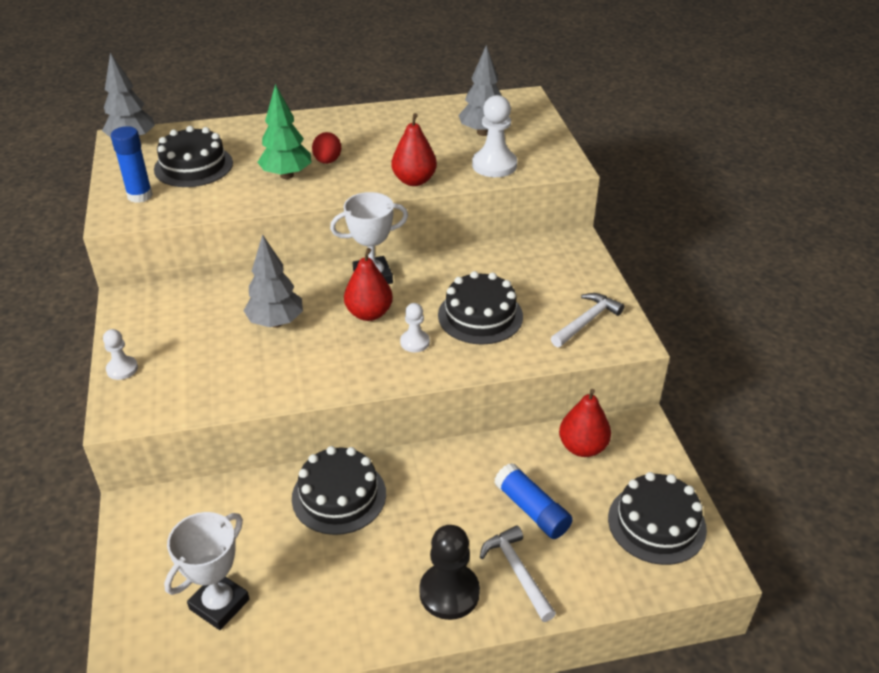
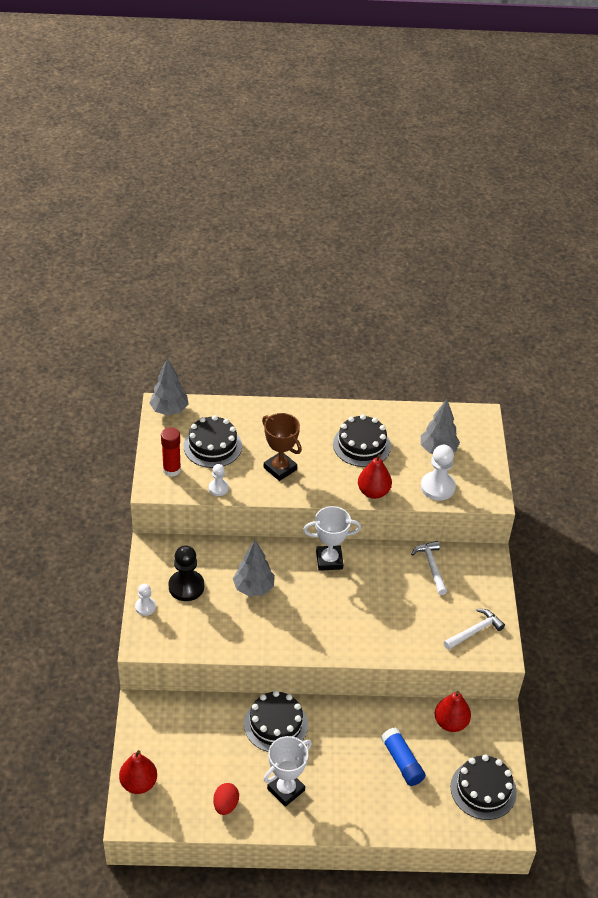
camera: 10 degrees right, 5 degrees up
blue glue stick [111,126,153,203] -> red glue stick [161,427,181,477]
white trophy [164,512,249,630] -> white trophy moved to [264,736,312,807]
green tree [257,84,312,179] -> brown trophy [262,413,302,481]
red egg [312,132,341,164] -> red egg moved to [213,783,239,815]
red pear [344,248,393,321] -> red pear moved to [119,750,157,794]
white pawn [400,303,430,352] -> white pawn moved to [209,464,229,496]
black pawn [419,525,480,620] -> black pawn moved to [169,545,204,601]
black cake [438,271,523,344] -> black cake moved to [333,414,391,467]
white hammer [480,525,556,622] -> white hammer moved to [411,541,447,595]

